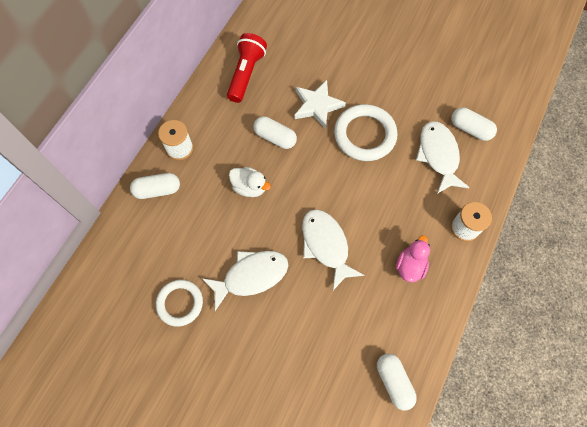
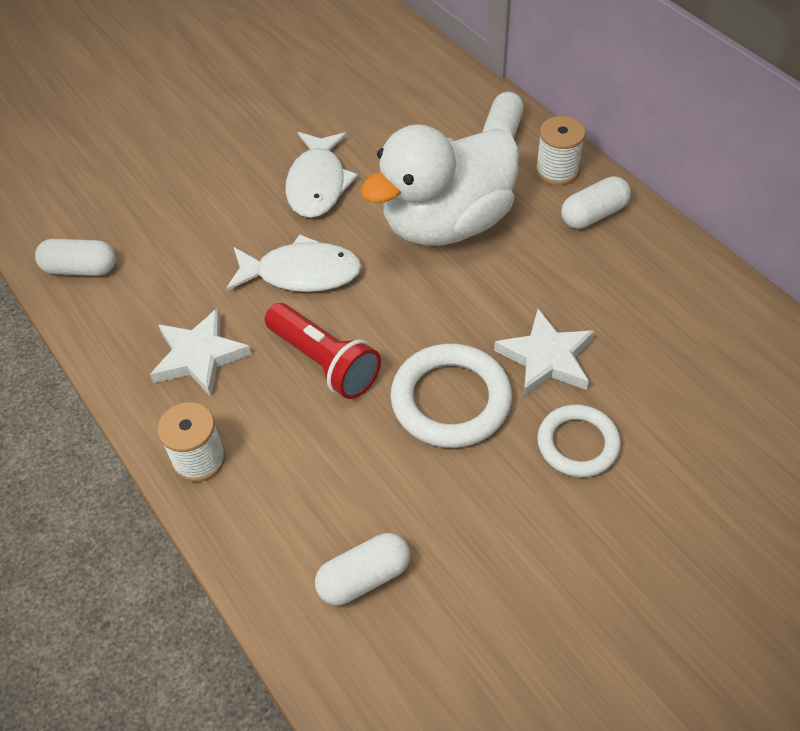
camera: 120 degrees right, 15 degrees down
white ring [156,280,203,327] -> white ring moved to [537,404,621,477]
red flashlight [227,33,267,103] -> red flashlight moved to [265,303,381,399]
white duck [229,167,271,197] -> white duck [360,124,519,246], size x2.39
white capsule [253,116,297,149] -> white capsule moved to [561,176,631,229]
pink duck [396,235,430,282] -> white star [150,308,252,396]
white fish [416,121,470,194] -> none

